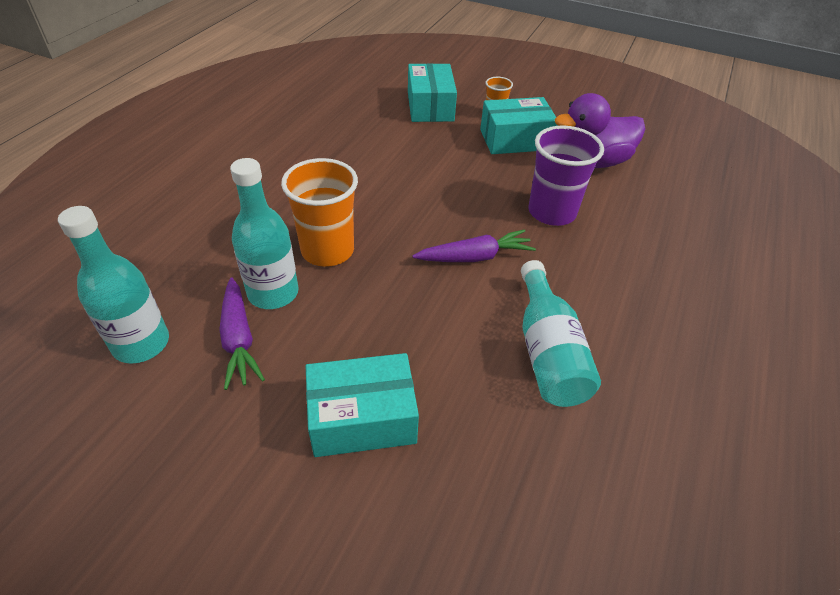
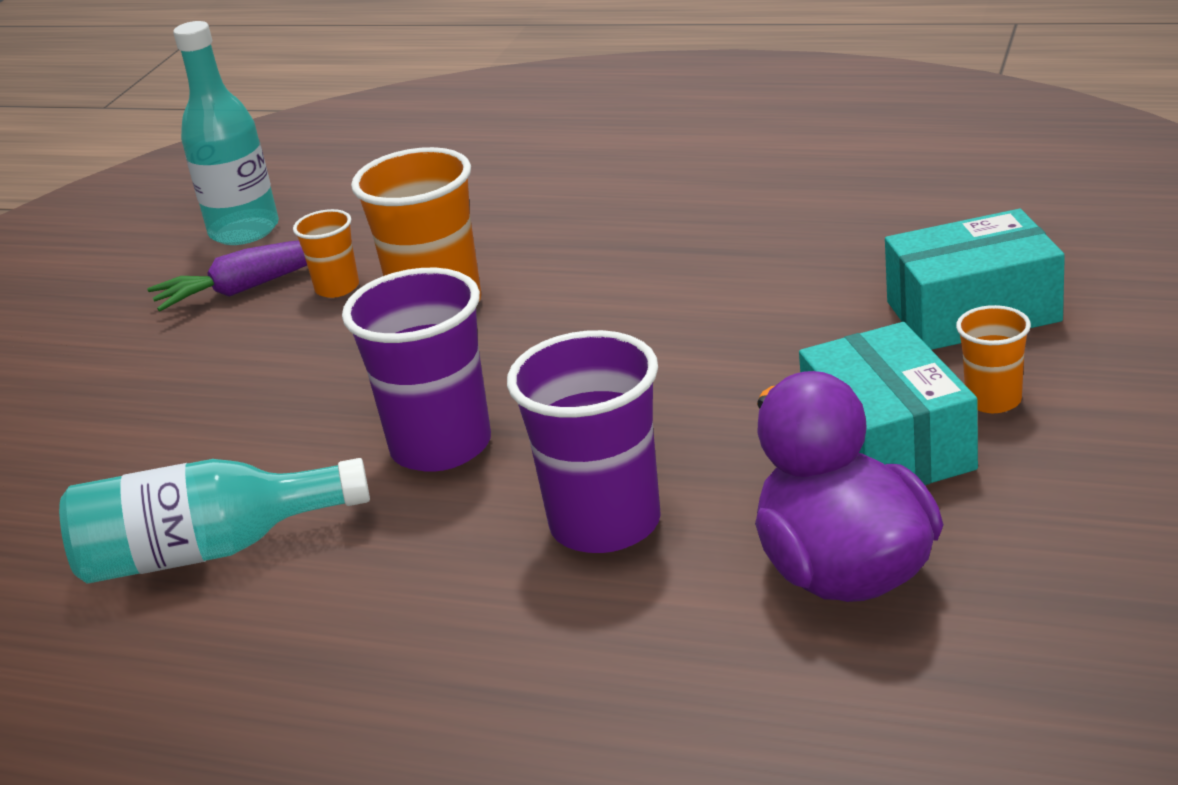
camera: 90 degrees right, 15 degrees down
turquoise bottle [230,158,299,309] -> orange cup [293,209,359,298]
turquoise box [306,353,419,457] -> none
purple carrot [413,229,536,262] -> purple cup [342,268,491,472]

